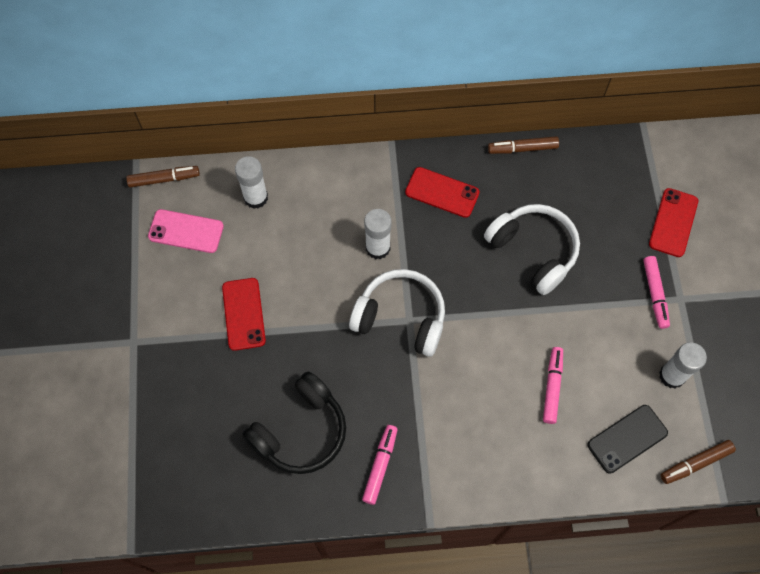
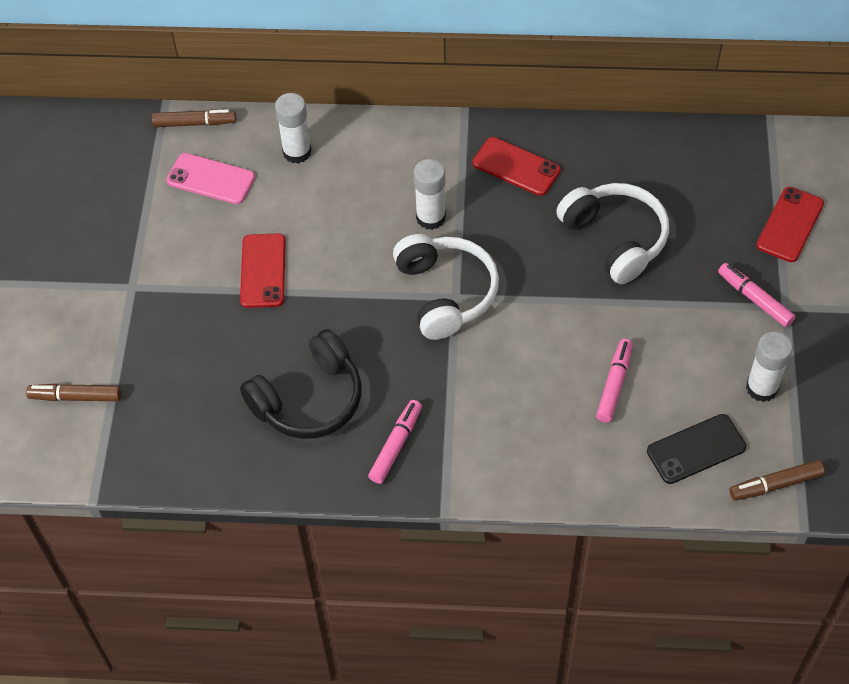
camera: 10 degrees right, 10 degrees down
white headphones [349,269,445,357] -> white headphones turned 45 degrees clockwise [393,234,499,340]
brown marker [488,136,559,154] -> brown marker moved to [26,384,121,401]
pink marker [643,256,670,329] -> pink marker turned 135 degrees clockwise [718,263,795,327]

